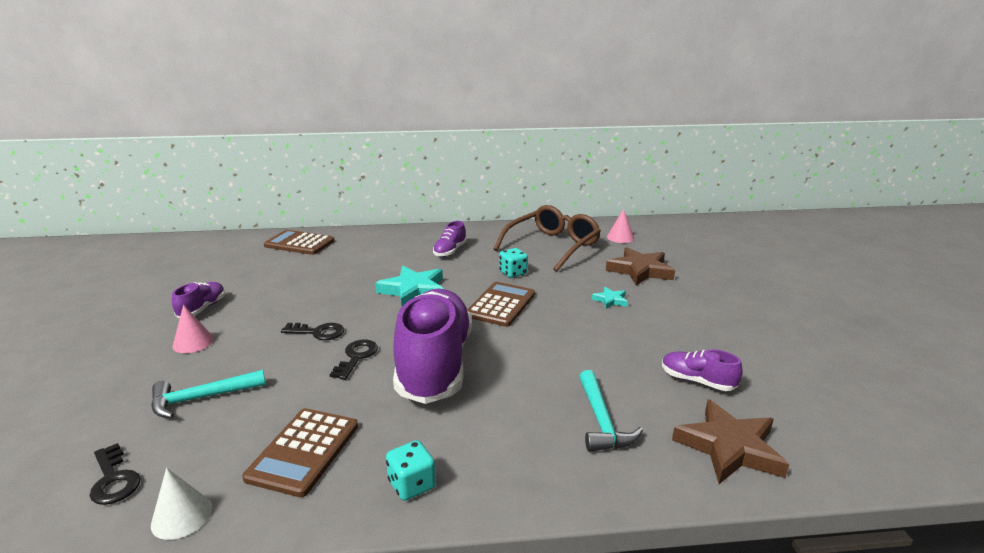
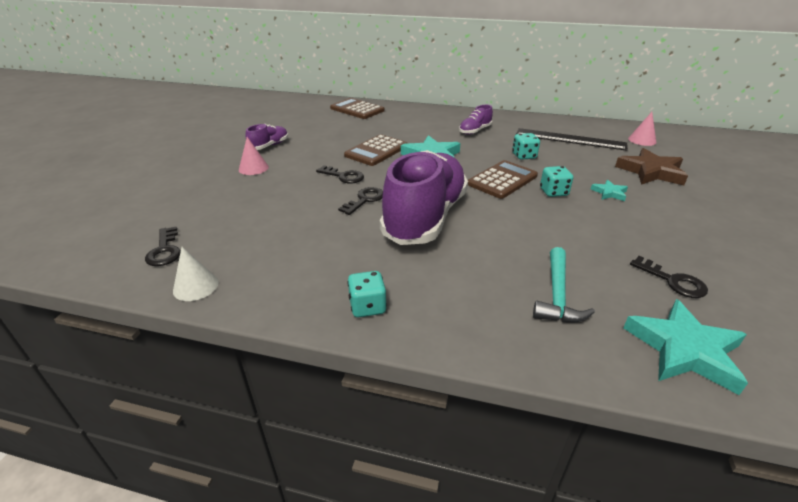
camera: 20 degrees right, 10 degrees up
turquoise hammer [151,370,266,418] -> none
brown calculator [242,408,358,497] -> brown calculator moved to [344,134,407,166]
brown glasses [493,205,601,272] -> black ruler [516,128,628,151]
purple shoe [662,349,743,391] -> black key [630,256,708,298]
brown star [672,399,789,484] -> turquoise star [623,299,748,395]
none -> turquoise dice [540,166,573,197]

